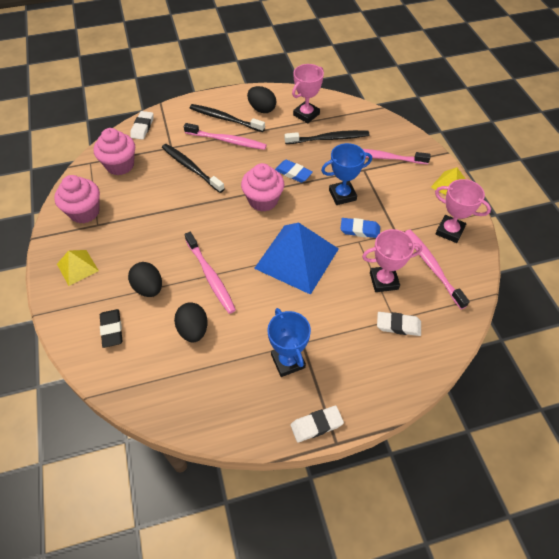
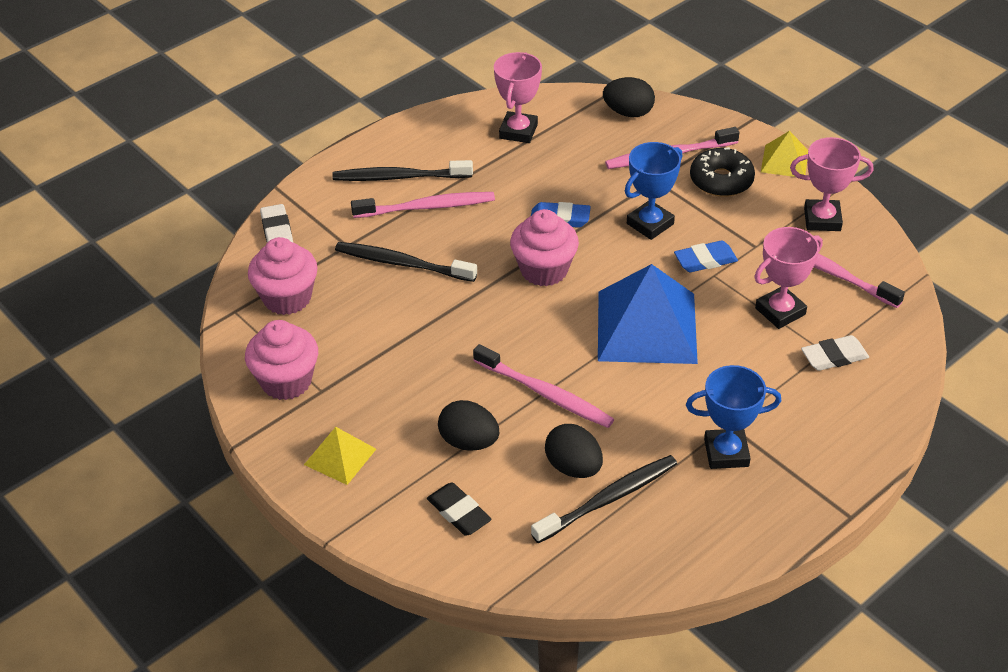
camera: 25 degrees left, 10 degrees down
black egg [247,86,276,113] -> black egg moved to [603,77,655,117]
blue trophy [267,308,311,377] -> blue trophy turned 45 degrees counterclockwise [686,365,781,469]
black toothbrush [285,130,369,144] -> black toothbrush moved to [531,455,677,543]
white eraser [290,405,344,443] -> none
none -> black donut [690,147,755,197]

